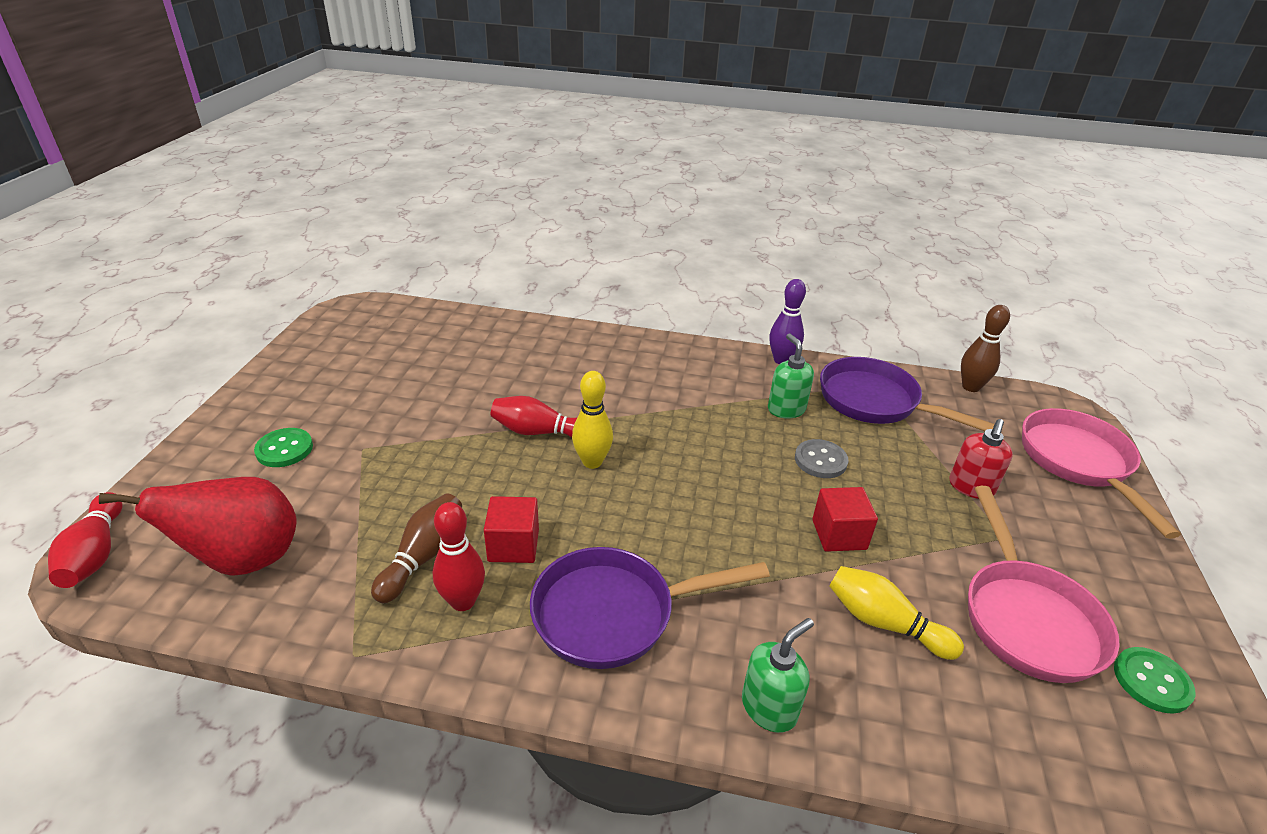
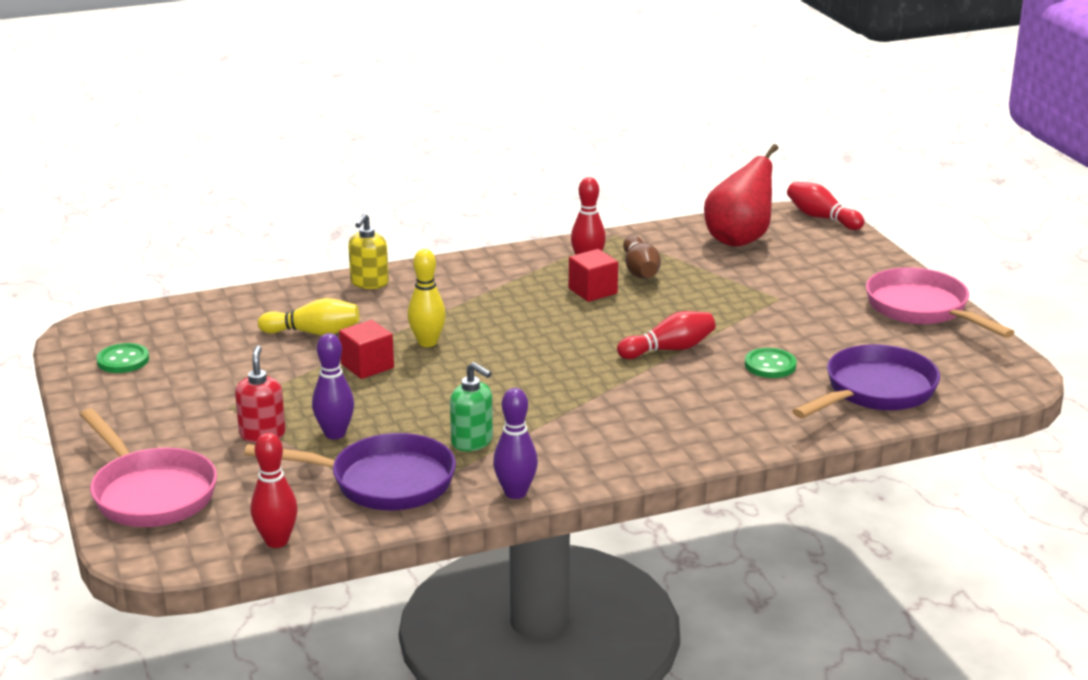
camera: 150 degrees right, 10 degrees down
green button [254,428,313,467] -> green button moved to [745,348,796,378]
purple pan [530,547,770,669] -> purple pan moved to [793,344,940,418]
yellow bowling pin [572,371,613,469] -> yellow bowling pin moved to [408,249,446,347]
green soap dispenser [742,618,814,733] -> yellow soap dispenser [348,213,389,289]
grey button [795,439,848,478] -> none
brown bowling pin [961,305,1010,392] -> red bowling pin [251,433,298,548]
pink pan [968,486,1120,683] -> pink pan moved to [866,267,1015,338]
none -> purple bowling pin [312,333,354,440]

